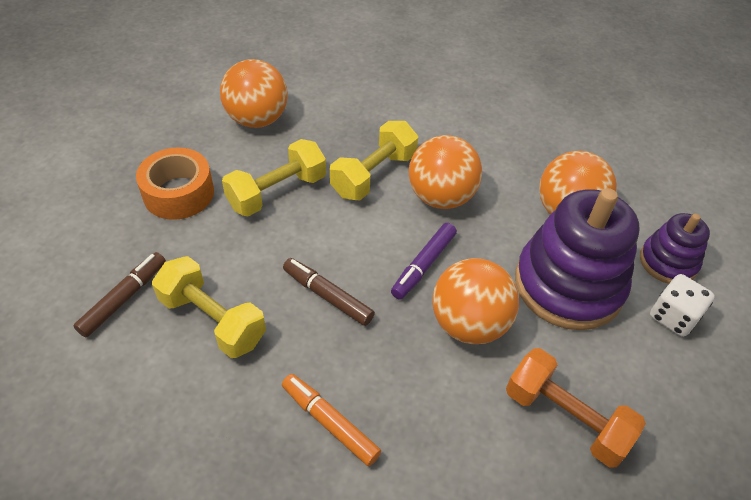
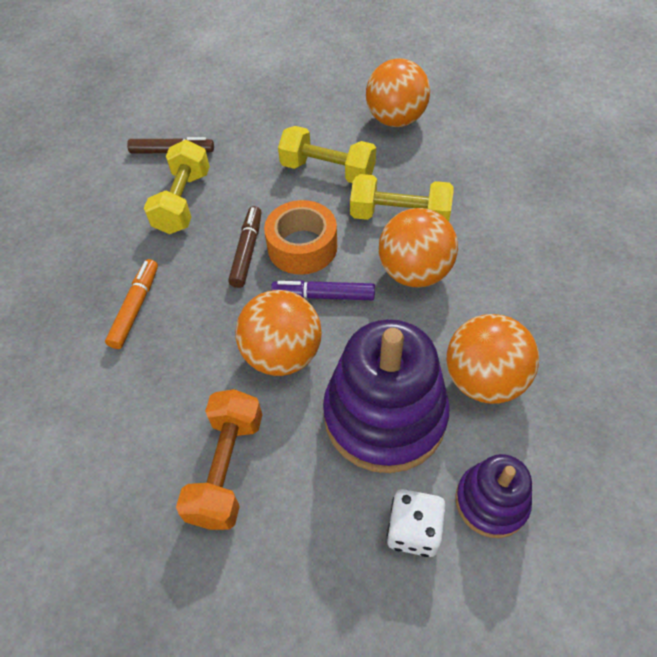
camera: 65 degrees right, 5 degrees up
orange tape [136,148,214,220] -> orange tape moved to [264,200,337,275]

